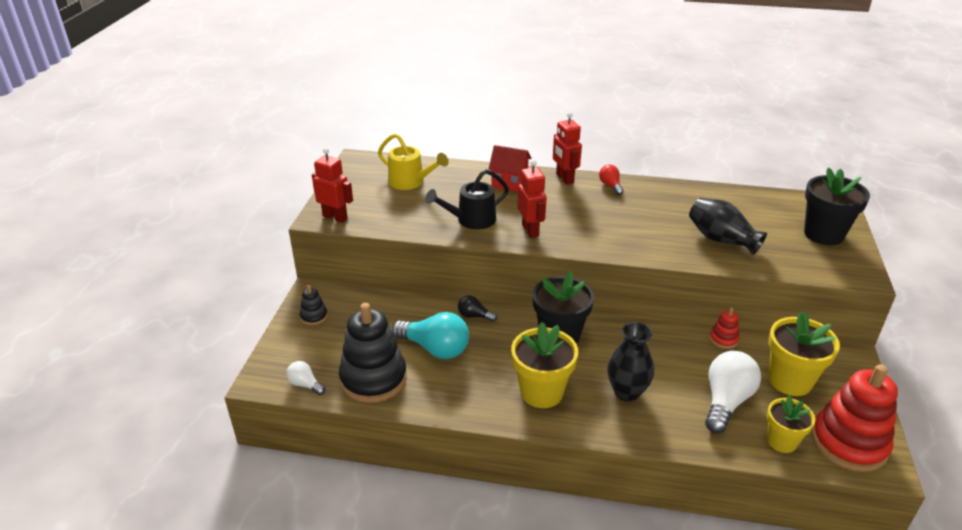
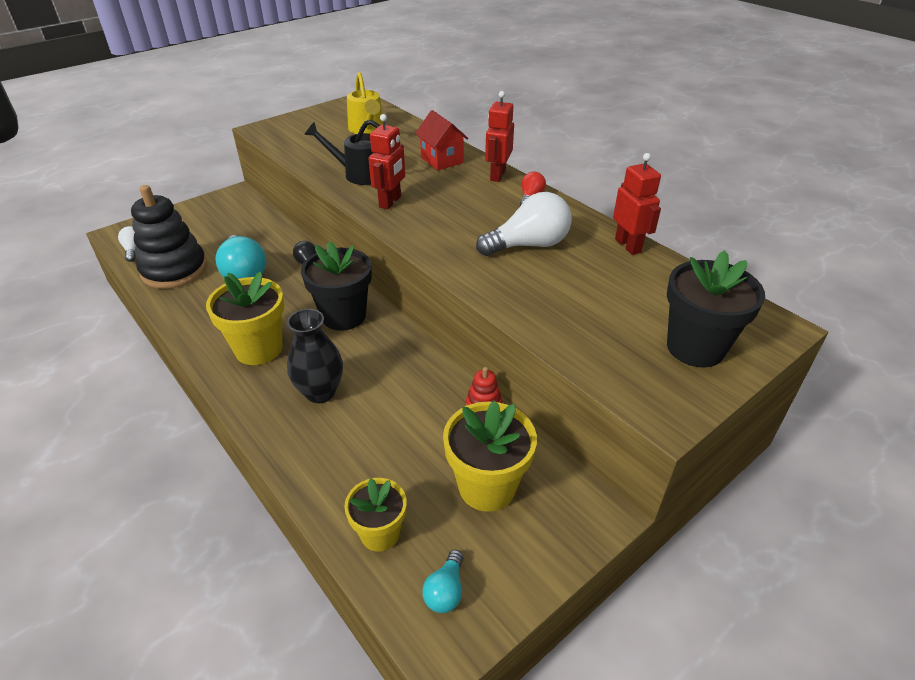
camera: 40 degrees right, 5 degrees up
black stacking toy [300,285,328,325] -> none
red robot [312,148,353,223] -> red robot moved to [613,153,661,255]
black vase [689,198,767,255] -> none
white light bulb [705,351,761,433] -> white light bulb moved to [476,192,572,256]
red stacking toy [811,364,898,472] -> turquoise light bulb [422,550,463,613]

